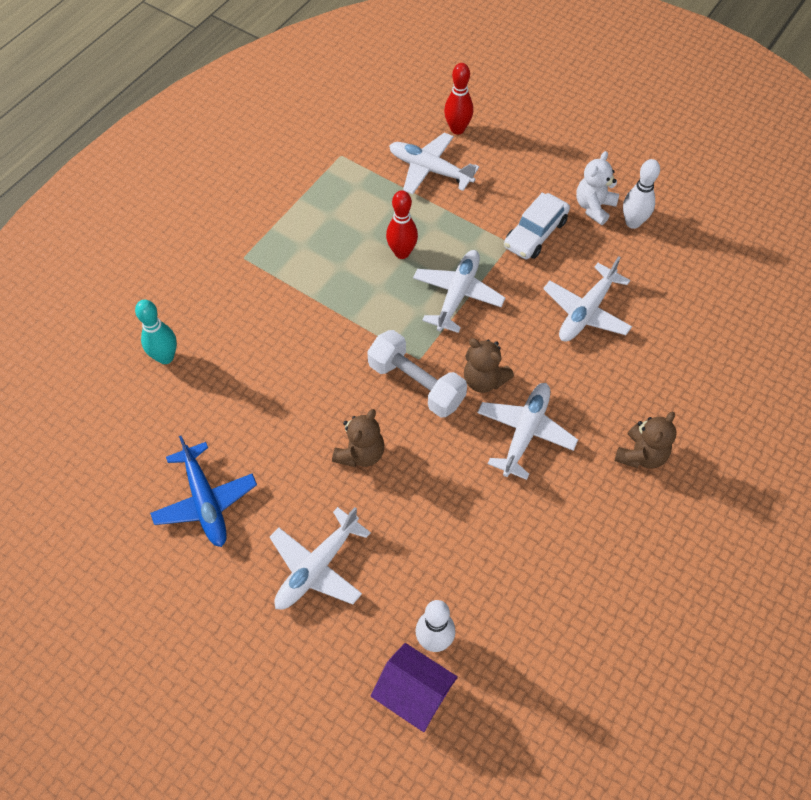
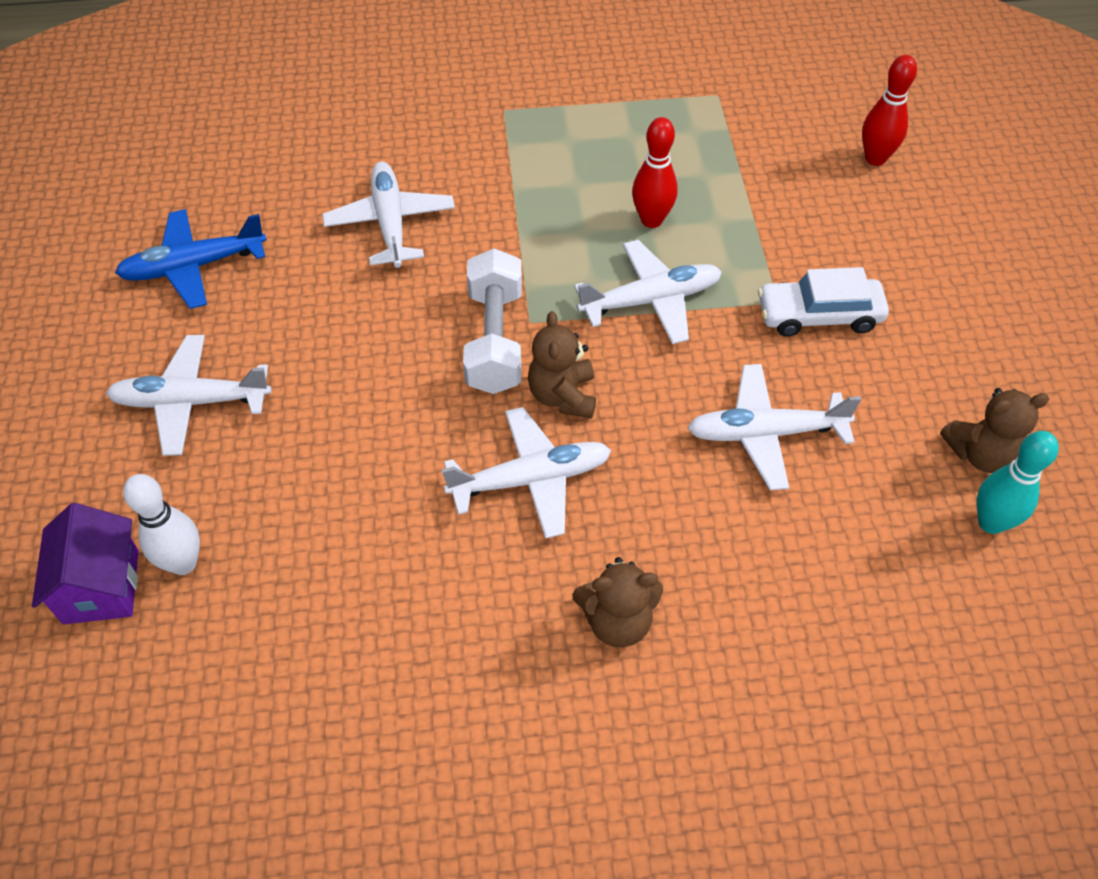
camera: 50 degrees right, 5 degrees down
turquoise bowling pin [135,300,177,364] -> turquoise bowling pin moved to [977,431,1059,534]
blue plane [150,436,257,547] -> blue plane turned 45 degrees clockwise [115,209,267,309]
brown teddy bear [332,409,385,467] -> brown teddy bear moved to [940,388,1049,473]
white plane [389,132,479,194] -> white plane moved to [322,162,455,268]
white teddy bear [576,151,619,225] -> none
white bowling pin [623,159,660,229] -> none

